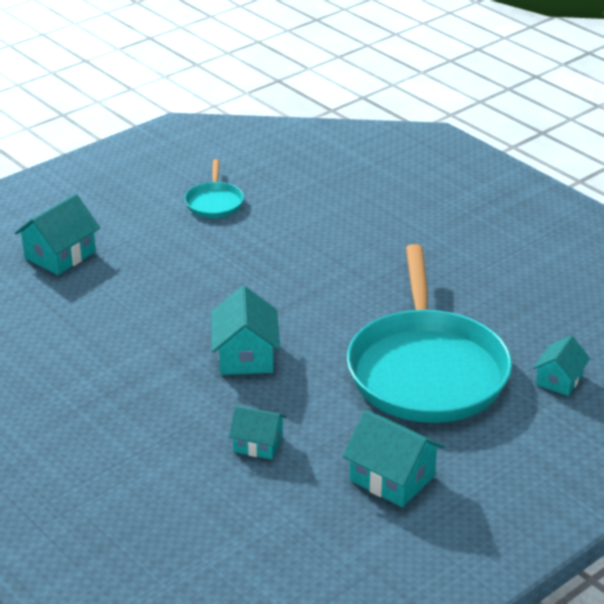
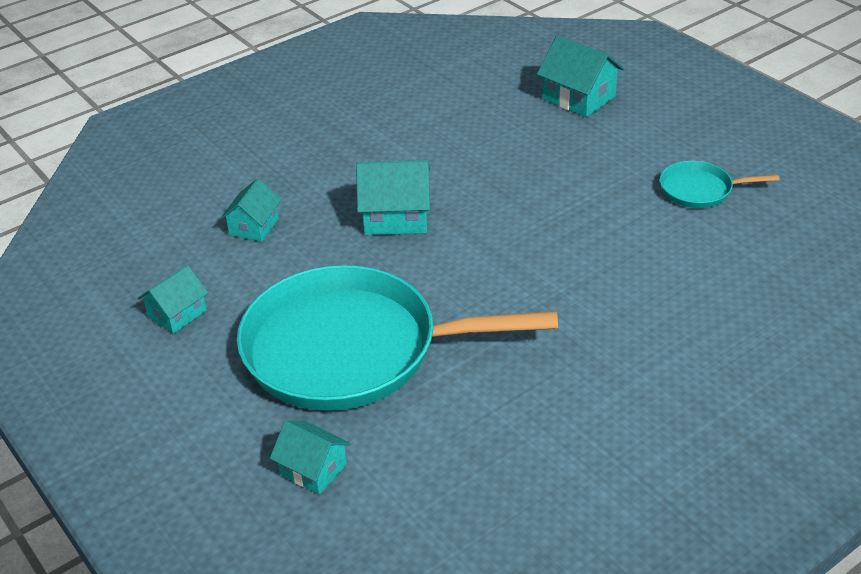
camera: 95 degrees right, 5 degrees up
turquoise house [342,410,445,507] -> turquoise house [138,265,208,334], size x0.65

